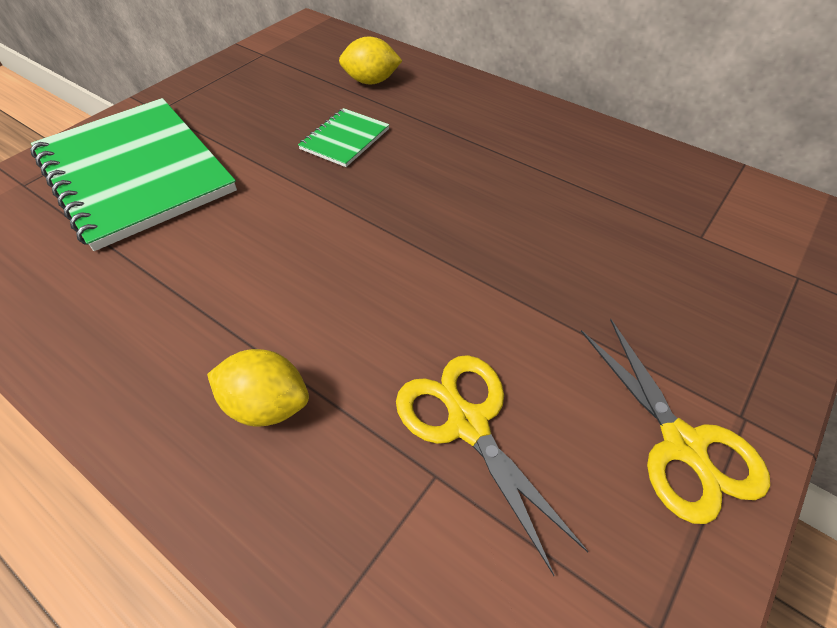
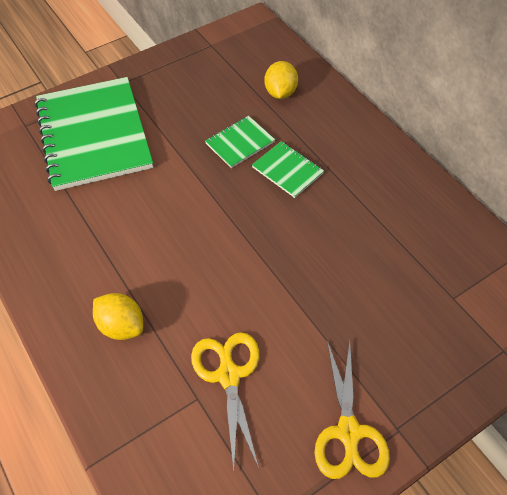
camera: 20 degrees right, 5 degrees up
yellow lemon [339,36,402,85] -> yellow lemon turned 75 degrees clockwise [264,61,298,99]
none -> green notebook [252,141,324,198]

